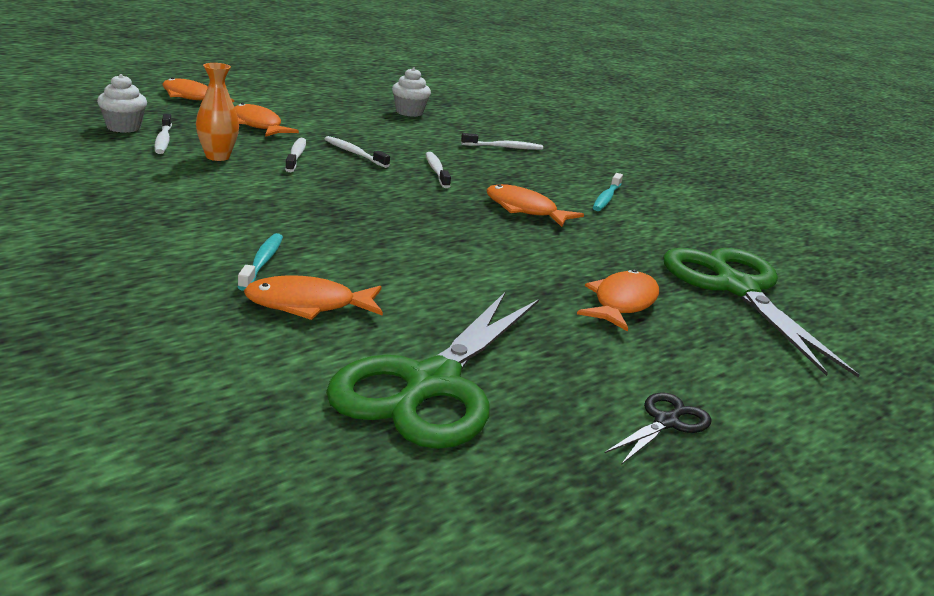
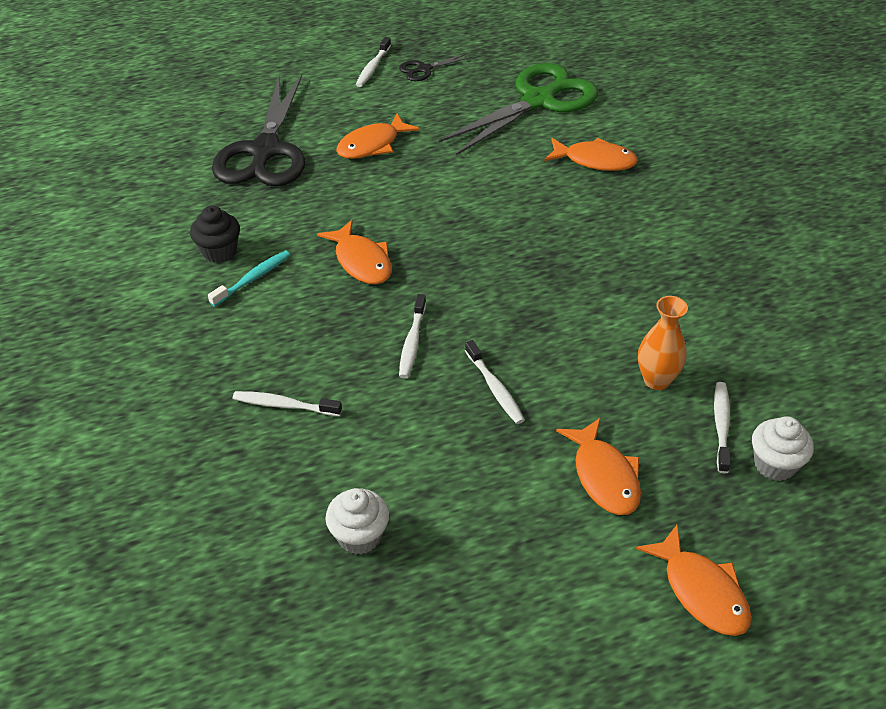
camera: 155 degrees left, 20 degrees up
turquoise toothbrush [237,233,283,291] -> none
white toothbrush [285,138,306,172] -> white toothbrush moved to [356,37,391,87]
green scissors [663,248,860,378] -> black scissors [212,75,305,187]
none -> black cupcake [190,206,240,263]

